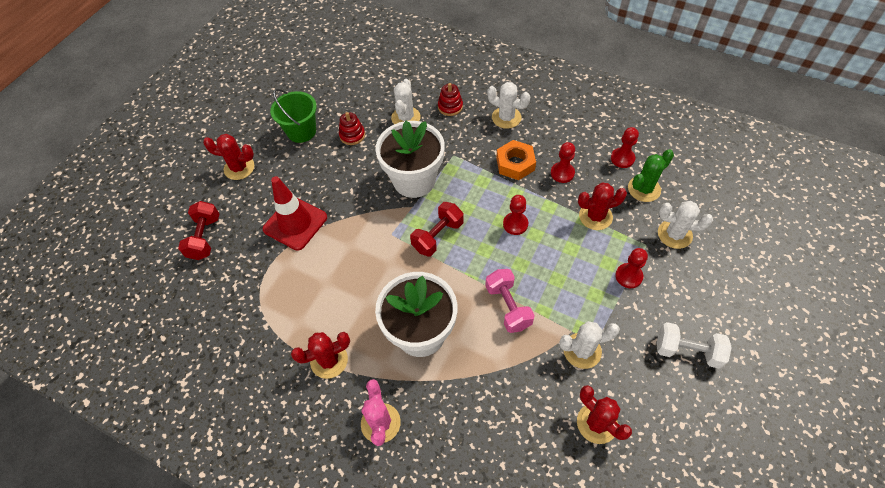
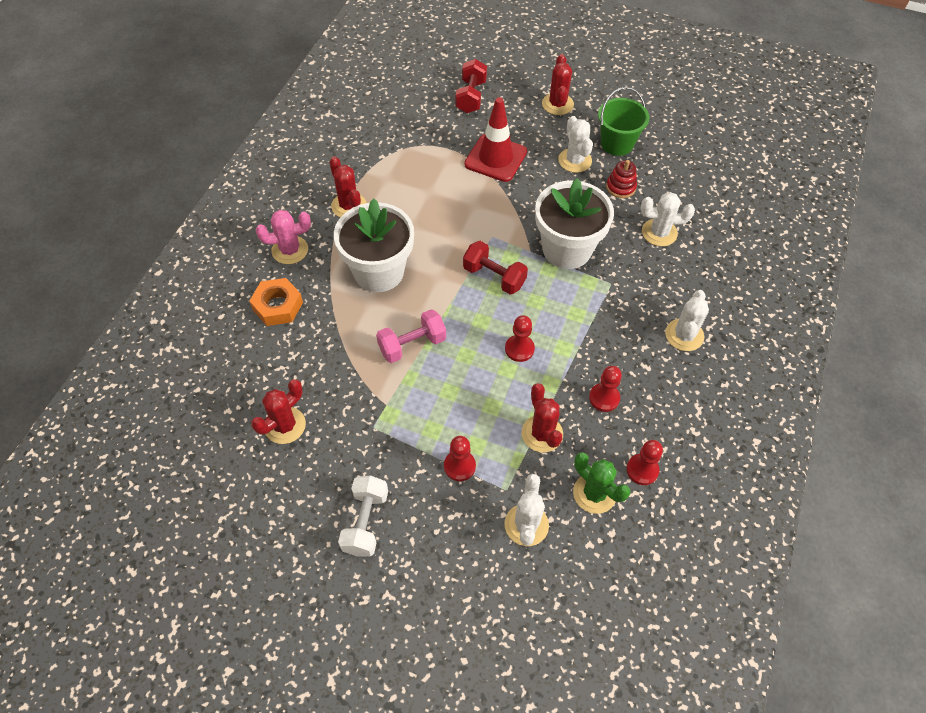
camera: 80 degrees right, 0 degrees up
red dumbbell [178,201,219,260] -> red dumbbell turned 75 degrees counterclockwise [455,59,487,113]
red stacking toy [438,83,463,116] -> none
orange nut [496,140,536,180] -> orange nut moved to [249,278,303,326]
white cactus [559,321,620,369] -> white cactus moved to [558,116,593,173]

